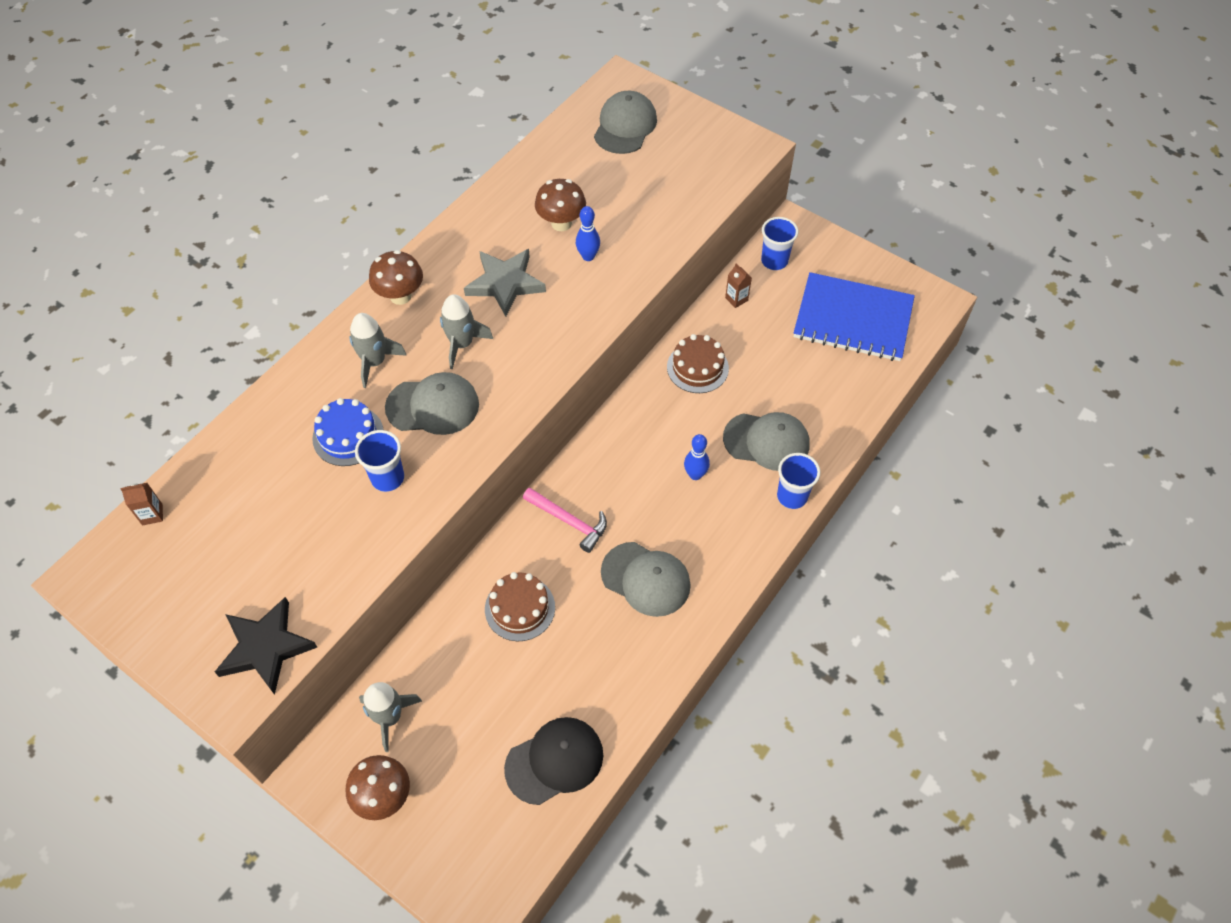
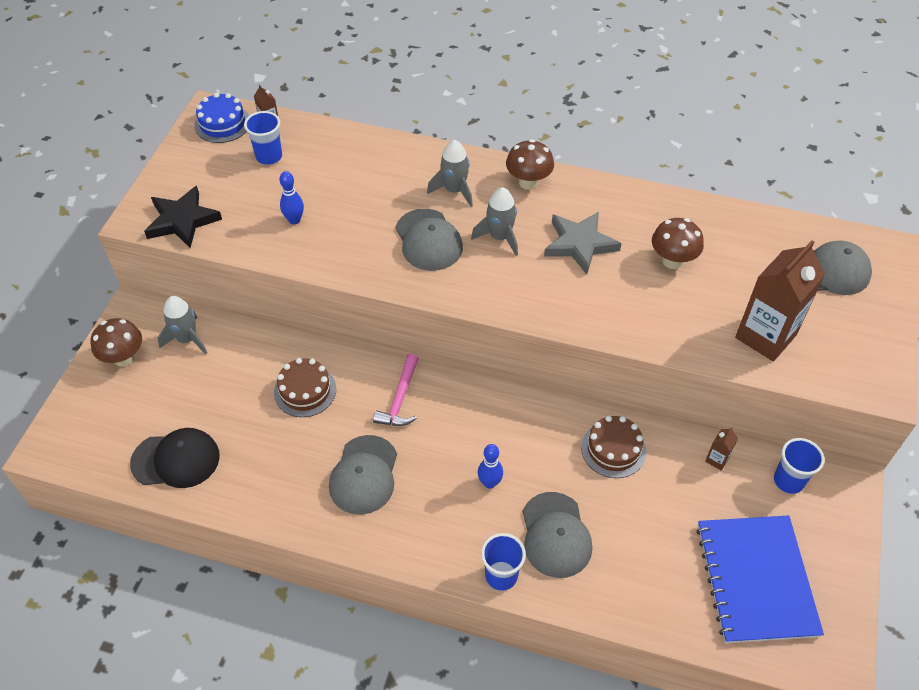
camera: 70 degrees right, 5 degrees down
blue cake [312,398,384,466] -> blue cake moved to [194,93,249,143]
blue cup [355,430,404,492] -> blue cup moved to [244,111,282,165]
black cap [504,717,603,805] -> black cap turned 45 degrees counterclockwise [130,428,220,488]
blue bowling pin [576,206,600,261] -> blue bowling pin moved to [279,171,304,224]
none -> brown carton [735,240,825,361]

